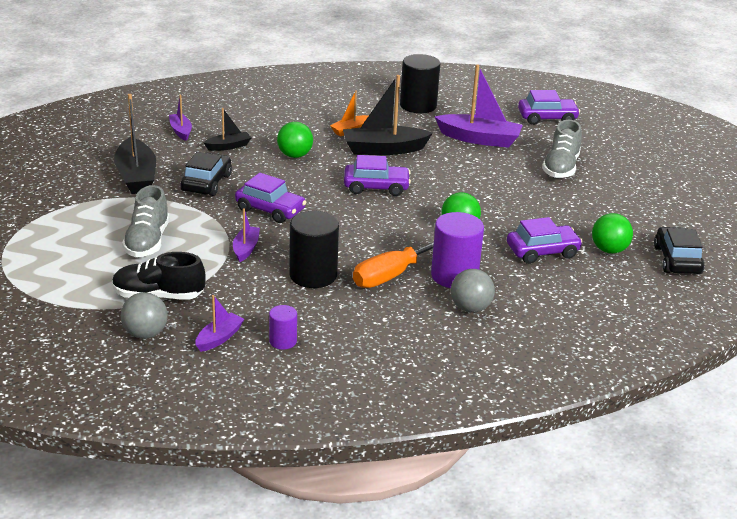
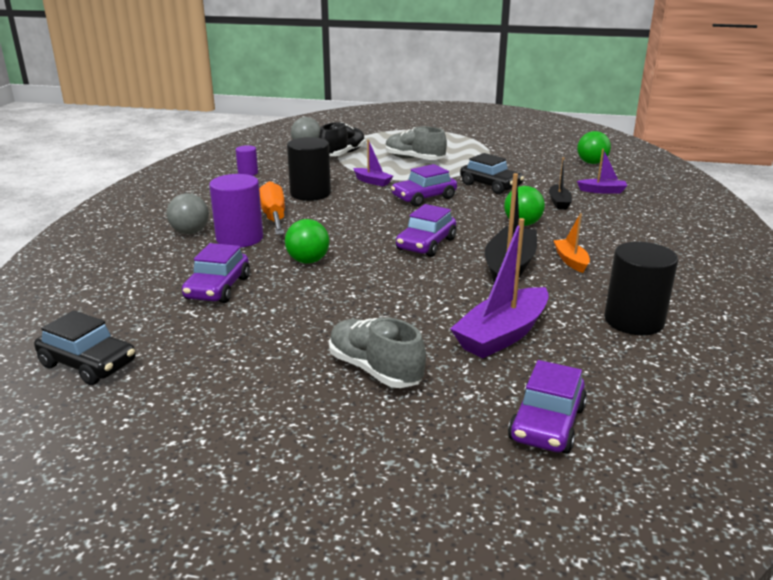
camera: 120 degrees right, 5 degrees down
black boat [114,94,156,194] -> none
purple boat [196,295,244,352] -> none
green ball [592,213,633,254] -> green ball moved to [577,131,611,164]

